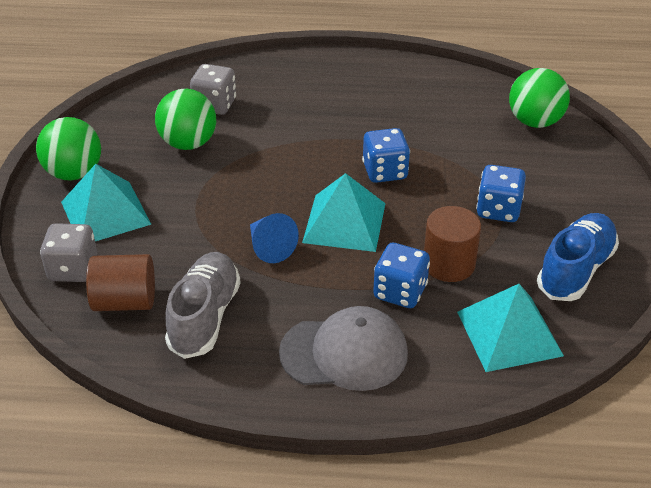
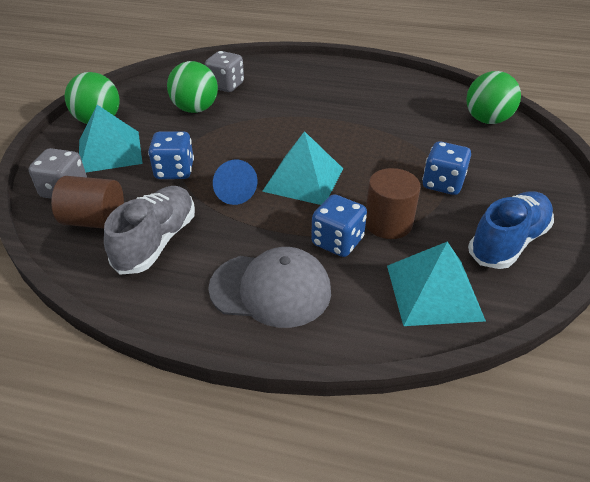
camera: 10 degrees right, 0 degrees up
blue dice [362,128,410,183] -> blue dice moved to [148,131,194,179]

